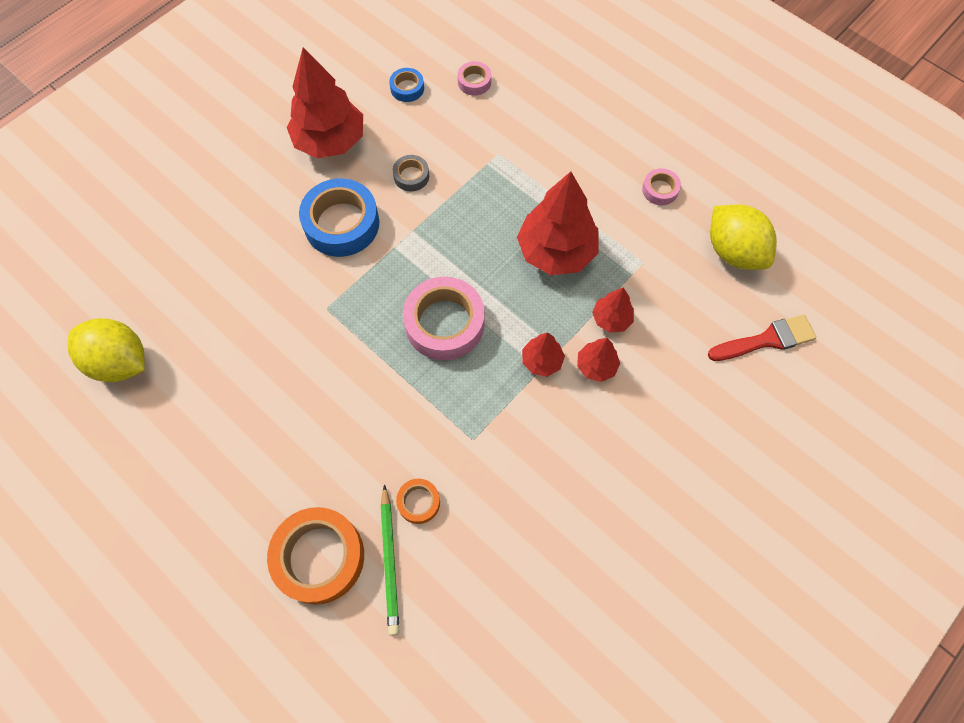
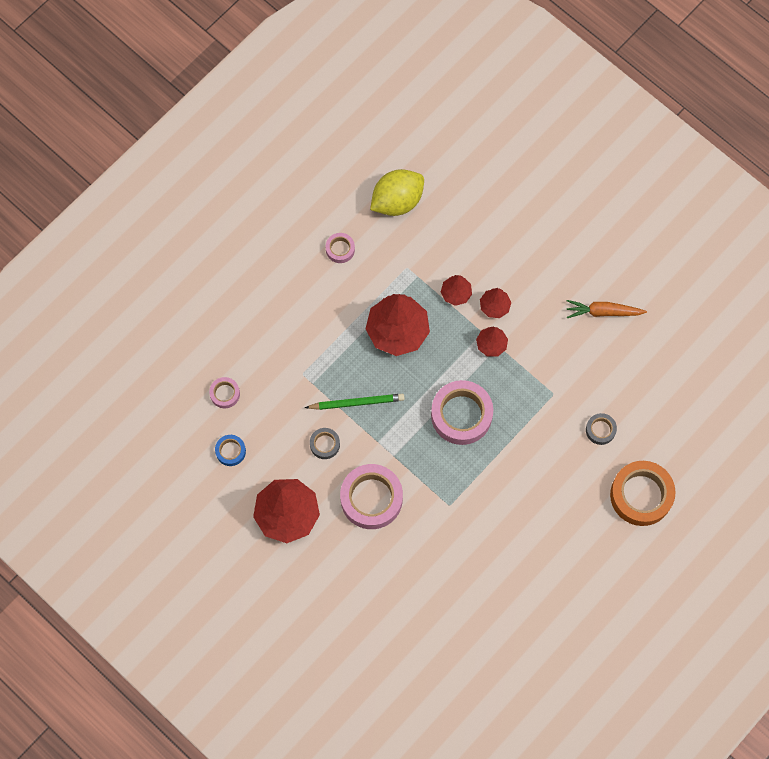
camera: 90 degrees left, 5 degrees up
yellow lemon [68,318,145,382] -> none
blue tape [299,178,379,257] -> pink tape [340,464,403,529]
green pencil [380,484,400,636] -> green pencil moved to [305,394,405,410]
orange tape [396,479,440,524] -> grey tape [586,413,617,445]
red brush [708,314,816,361] -> none
none -> orange carrot [567,300,647,318]

